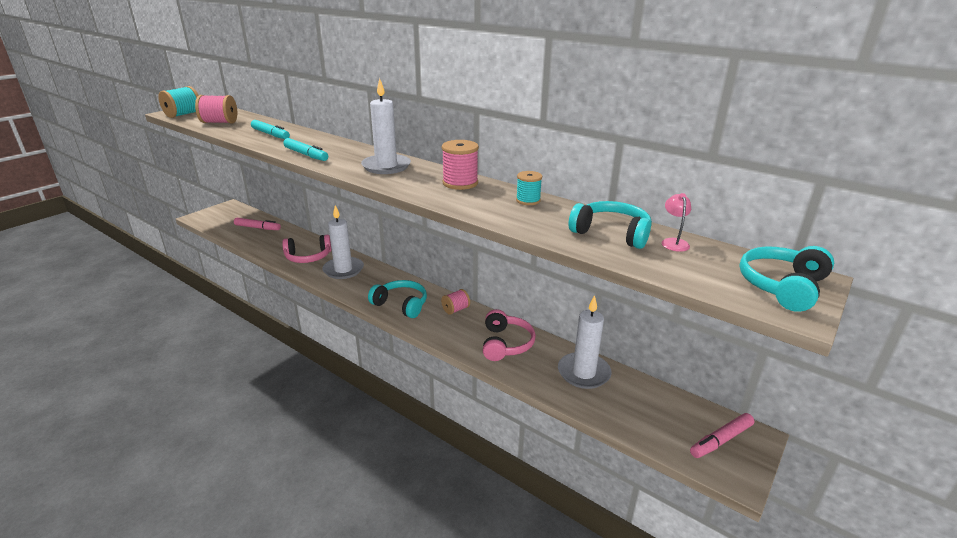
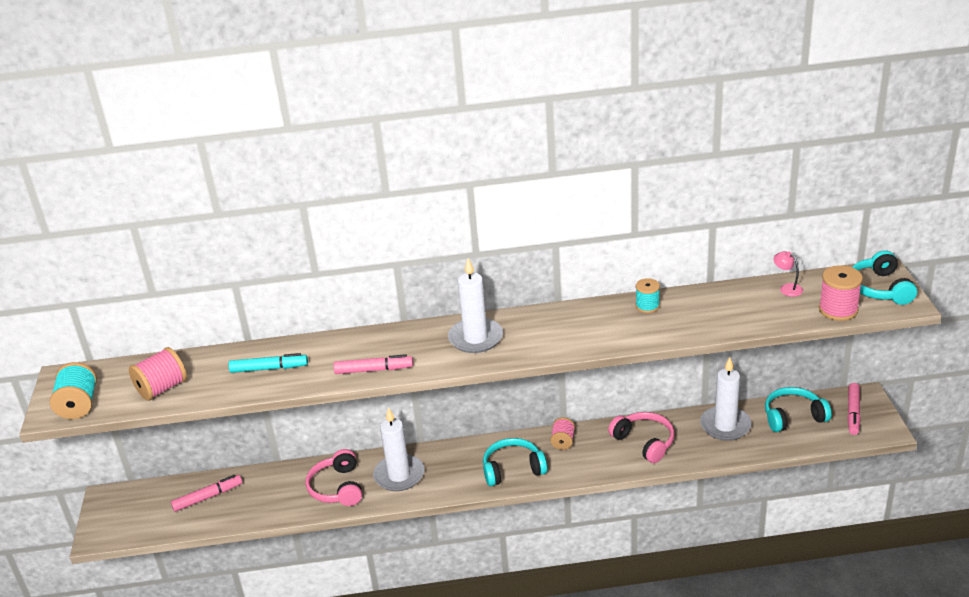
camera: 40 degrees left, 5 degrees up
pink headphones [282,235,332,263] -> pink headphones turned 135 degrees clockwise [306,449,362,506]
turquoise marker [284,138,328,161] -> pink marker [333,354,413,374]
pink spool [442,140,479,190] -> pink spool moved to [819,265,863,321]
turquoise headphones [569,201,652,249] -> turquoise headphones moved to [765,387,832,432]

